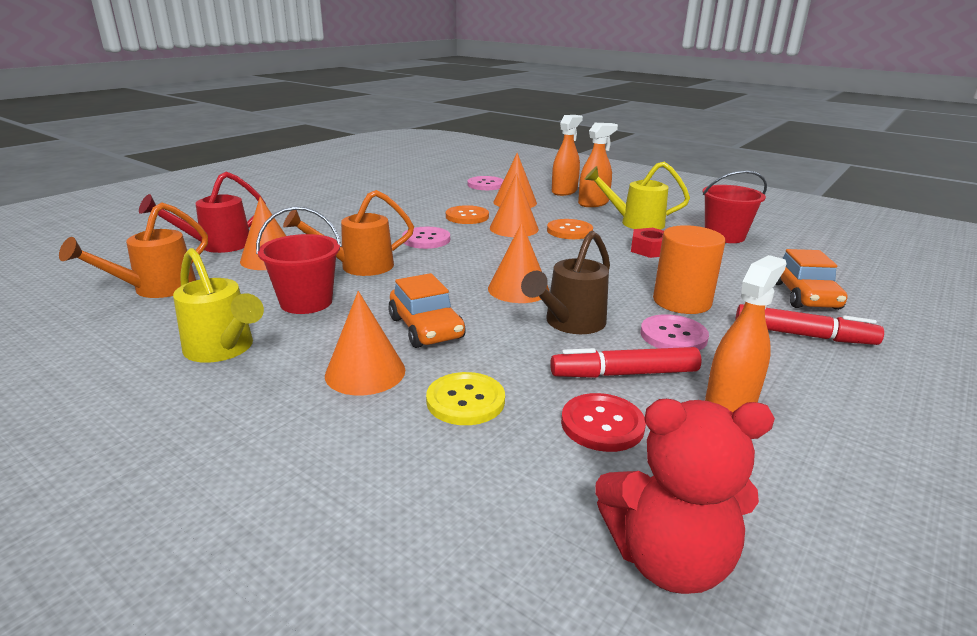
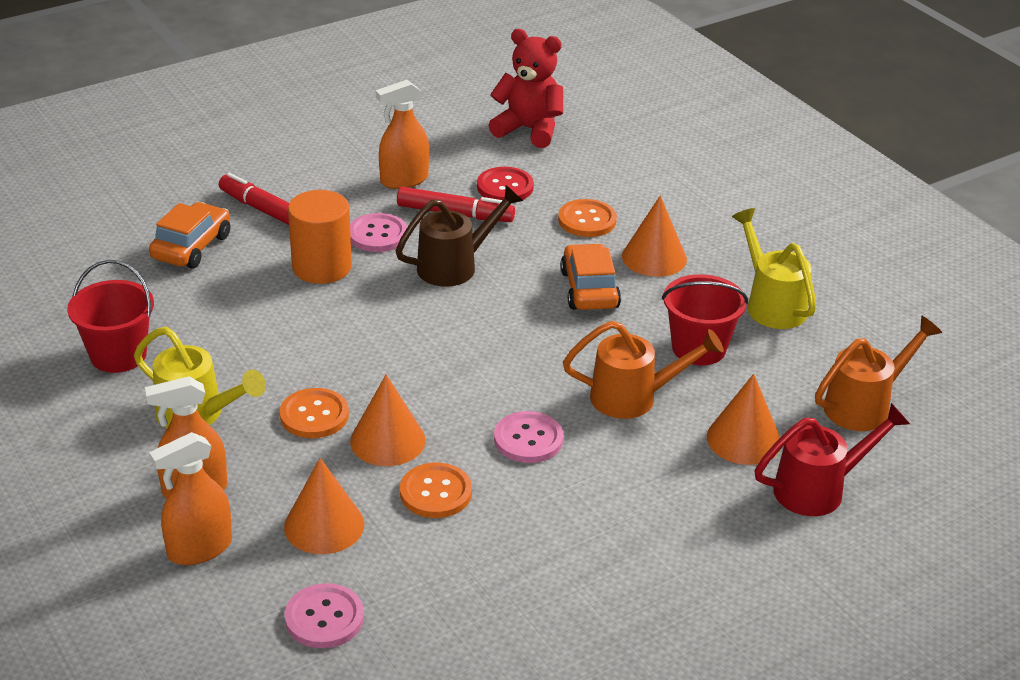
camera: 160 degrees left, 10 degrees up
yellow button [426,372,505,425] -> orange button [558,199,617,237]
orange cone [488,223,549,303] -> none
red nut [631,228,664,258] -> none

